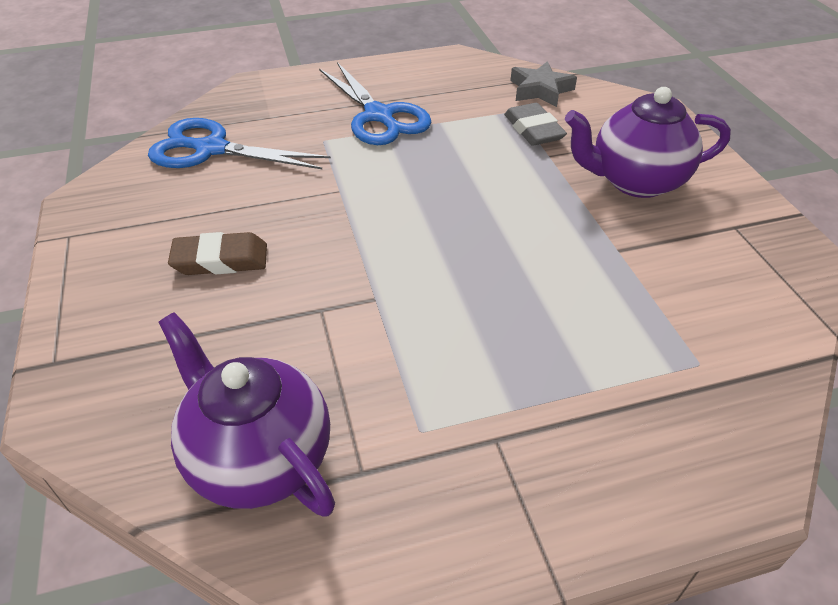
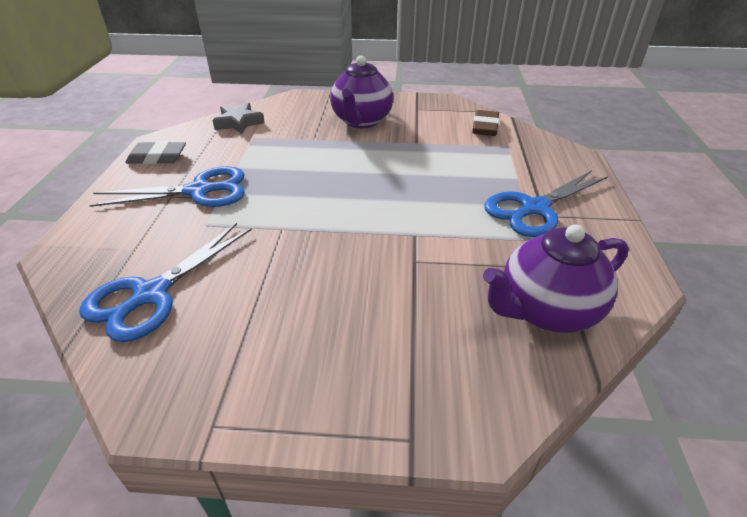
camera: 70 degrees left, 5 degrees down
brown eraser [168,232,267,275] -> brown eraser moved to [472,110,499,136]
grey eraser [504,103,567,146] -> grey eraser moved to [125,141,186,164]
none -> blue scissors [485,170,608,237]

